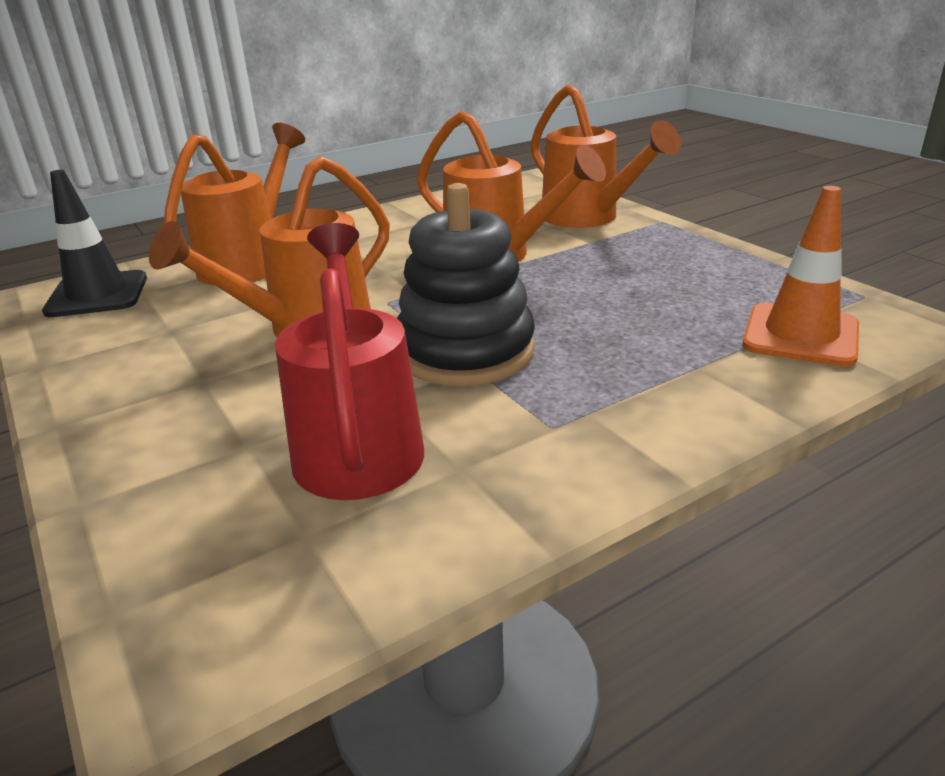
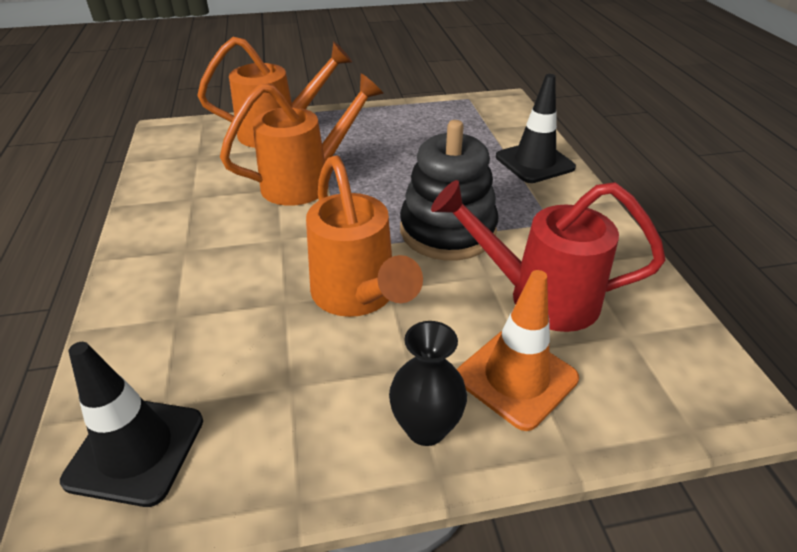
camera: 70 degrees left, 10 degrees up
orange watering can [164,123,305,286] -> none
orange traffic cone [743,186,859,367] -> orange traffic cone moved to [457,270,579,431]
none -> black vase [389,321,467,446]
none -> black traffic cone [496,74,576,183]

